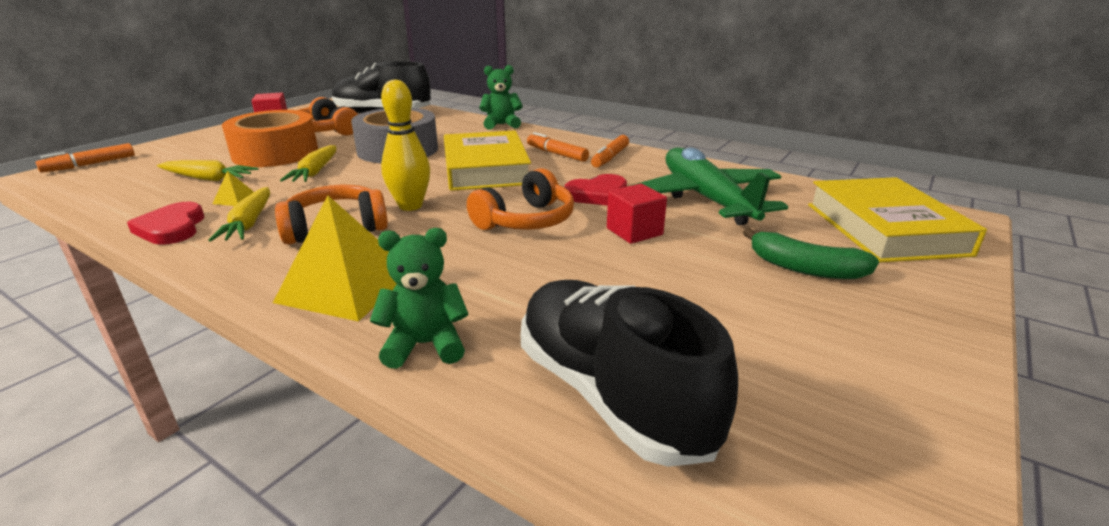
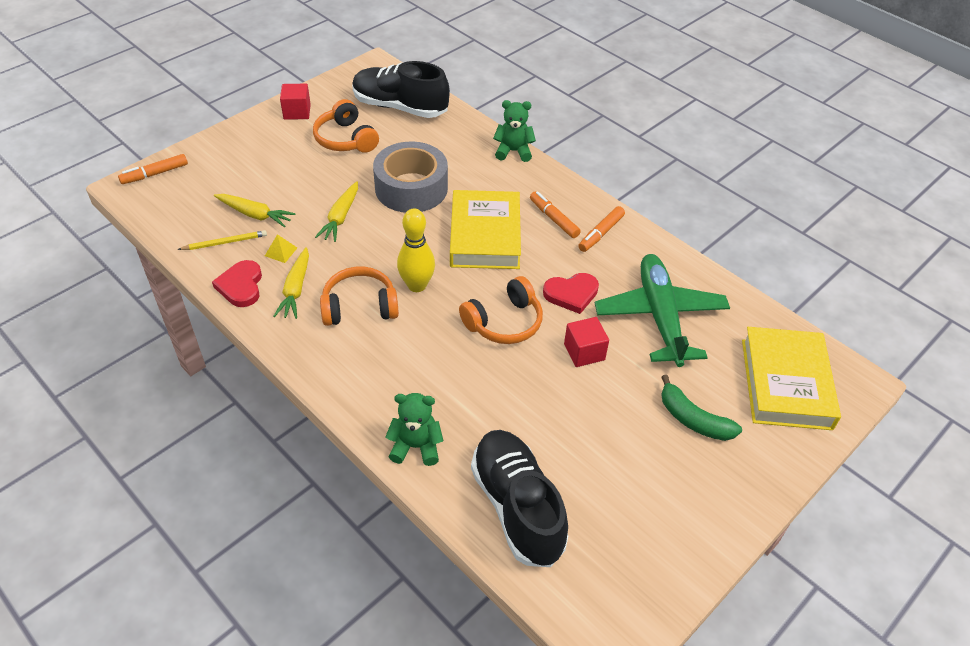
camera: 10 degrees right, 20 degrees up
orange tape [222,110,318,167] -> none
yellow pyramid [273,195,397,322] -> none
none -> yellow pencil [177,230,267,250]

